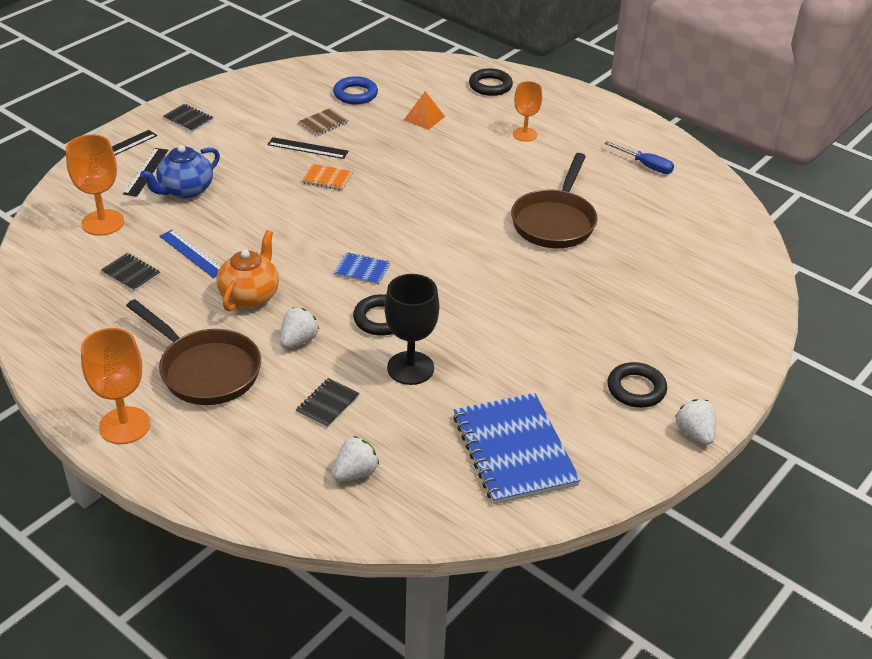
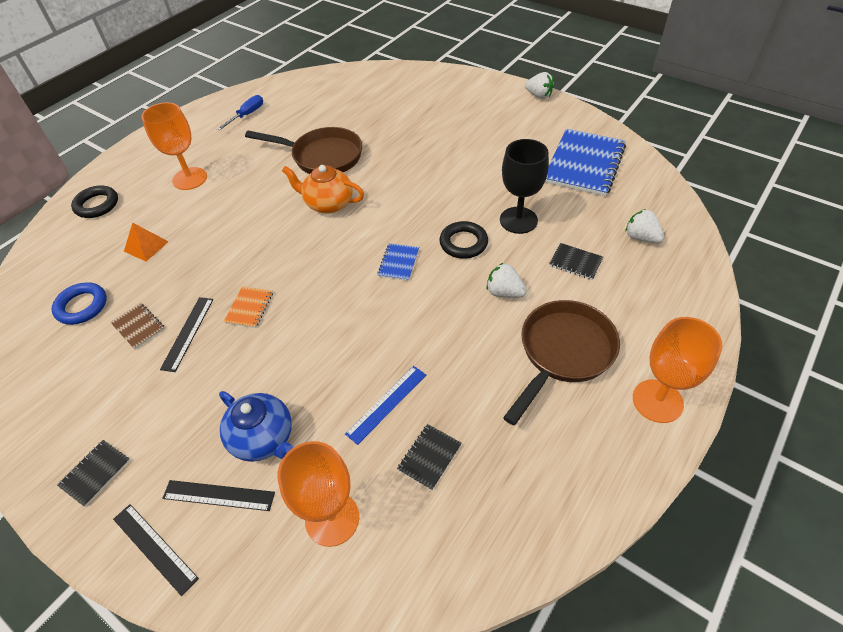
camera: 90 degrees left, 10 degrees up
orange teapot [216,230,279,312] -> orange teapot moved to [282,165,364,214]
blue notebook [453,393,581,504] -> blue notebook turned 45 degrees counterclockwise [545,129,626,196]
orange goblet [513,81,542,142] -> orange goblet [141,102,207,190], size x1.51
black ring [607,362,667,408] -> none
white strawberry [675,399,716,445] -> white strawberry turned 120 degrees counterclockwise [525,72,554,99]

